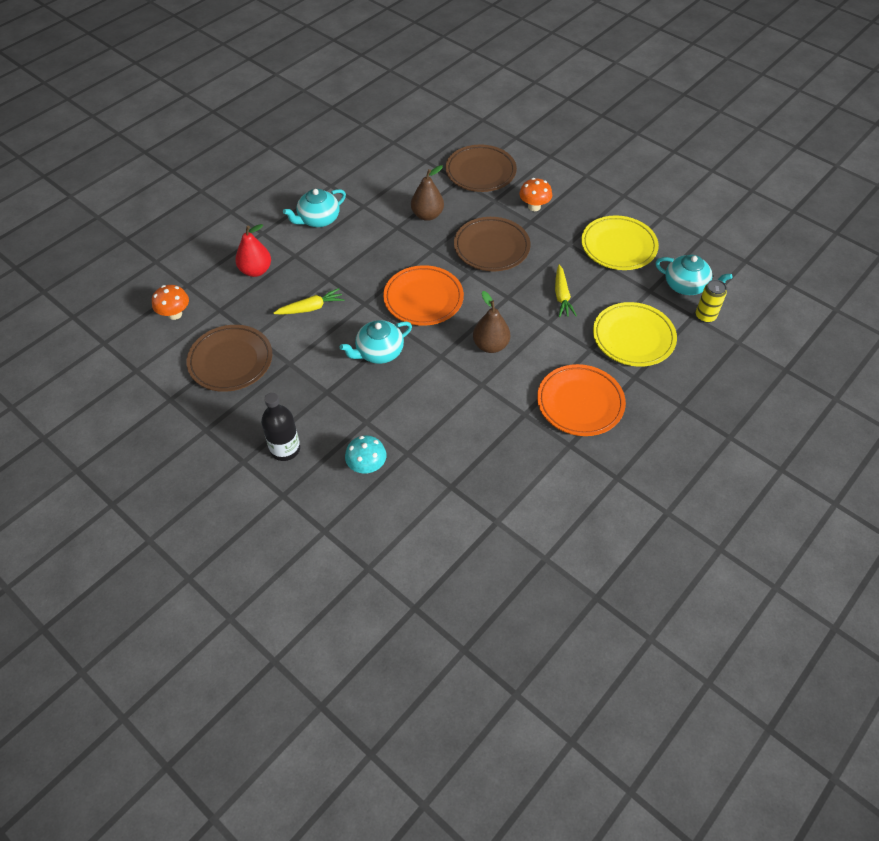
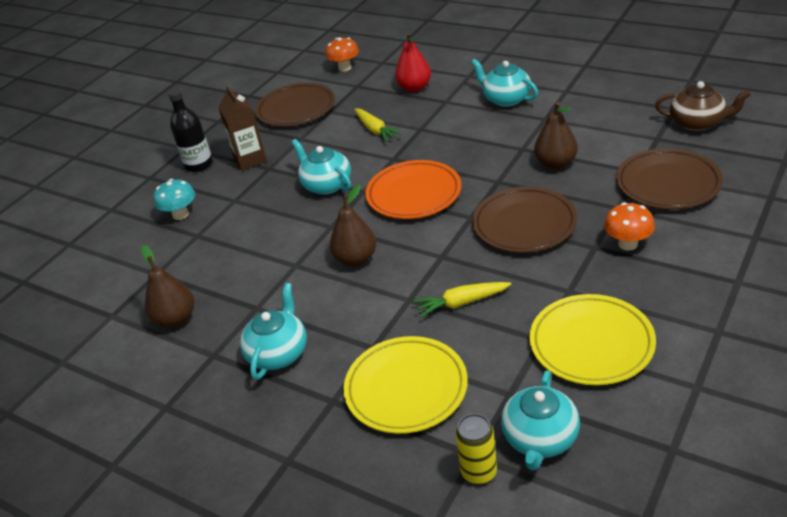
camera: 85 degrees right, 15 degrees down
orange plate [537,364,626,436] -> turquoise teapot [240,283,307,380]
none -> brown pear [141,245,194,328]
none -> brown carton [218,86,267,171]
none -> brown teapot [655,81,751,131]

